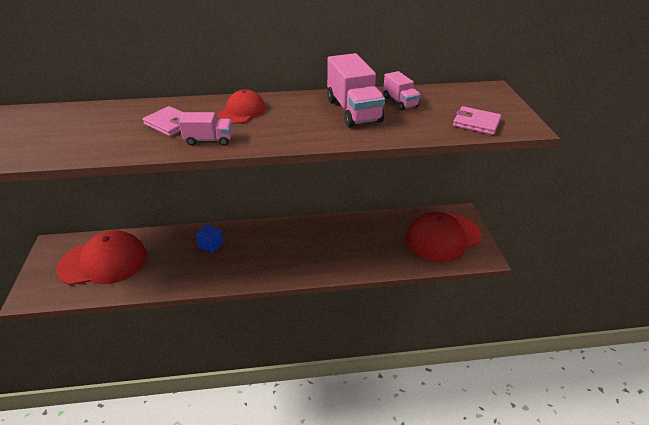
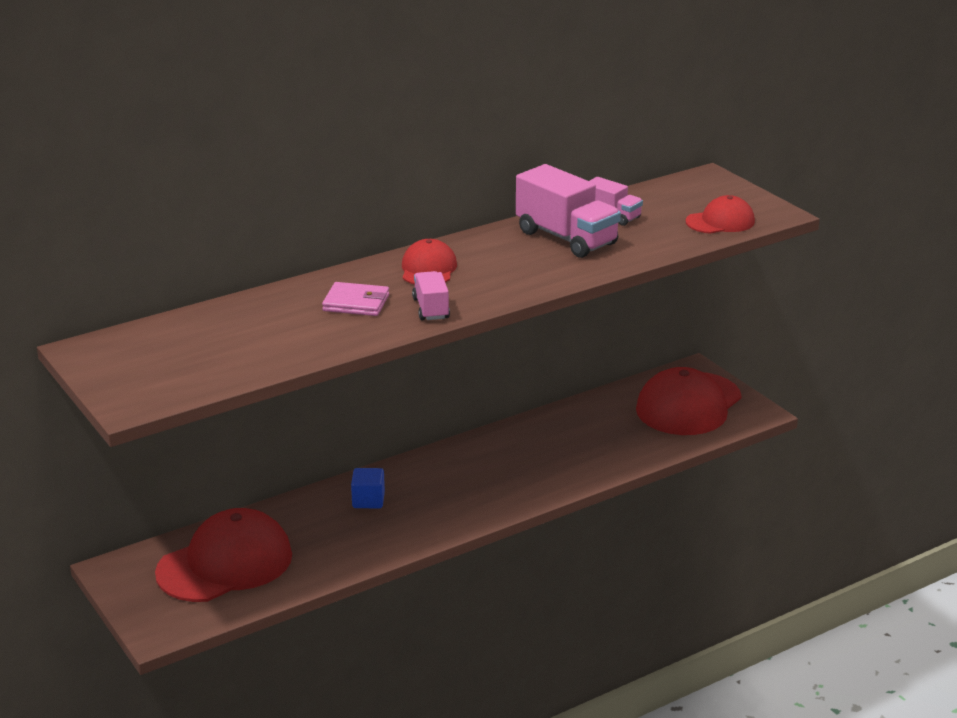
camera: 25 degrees left, 10 degrees down
pink truck [179,112,233,146] -> pink truck turned 75 degrees counterclockwise [412,271,450,320]
pink wallet [453,106,501,135] -> red cap [686,195,755,234]

